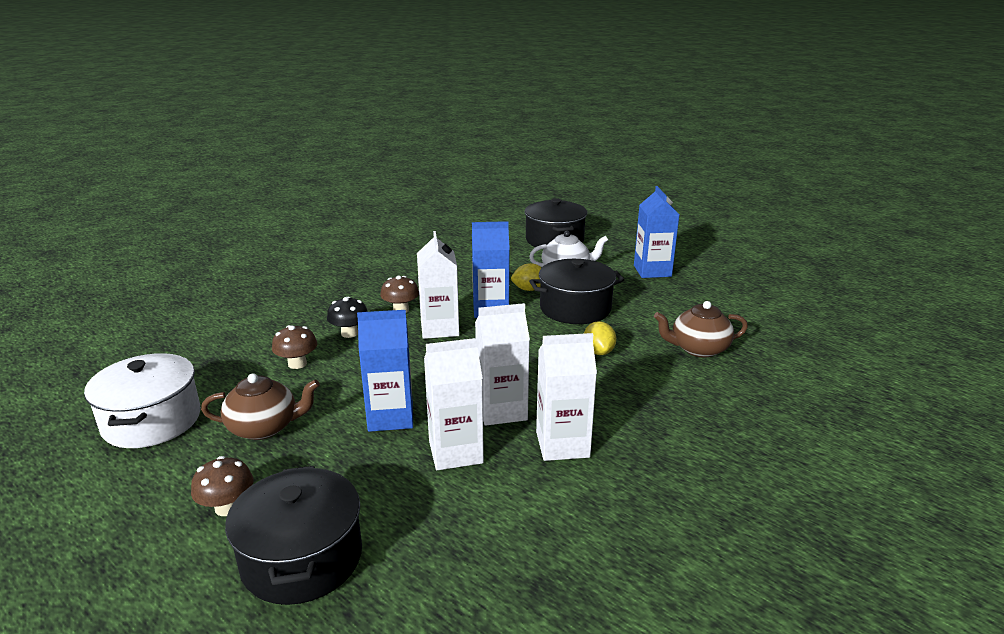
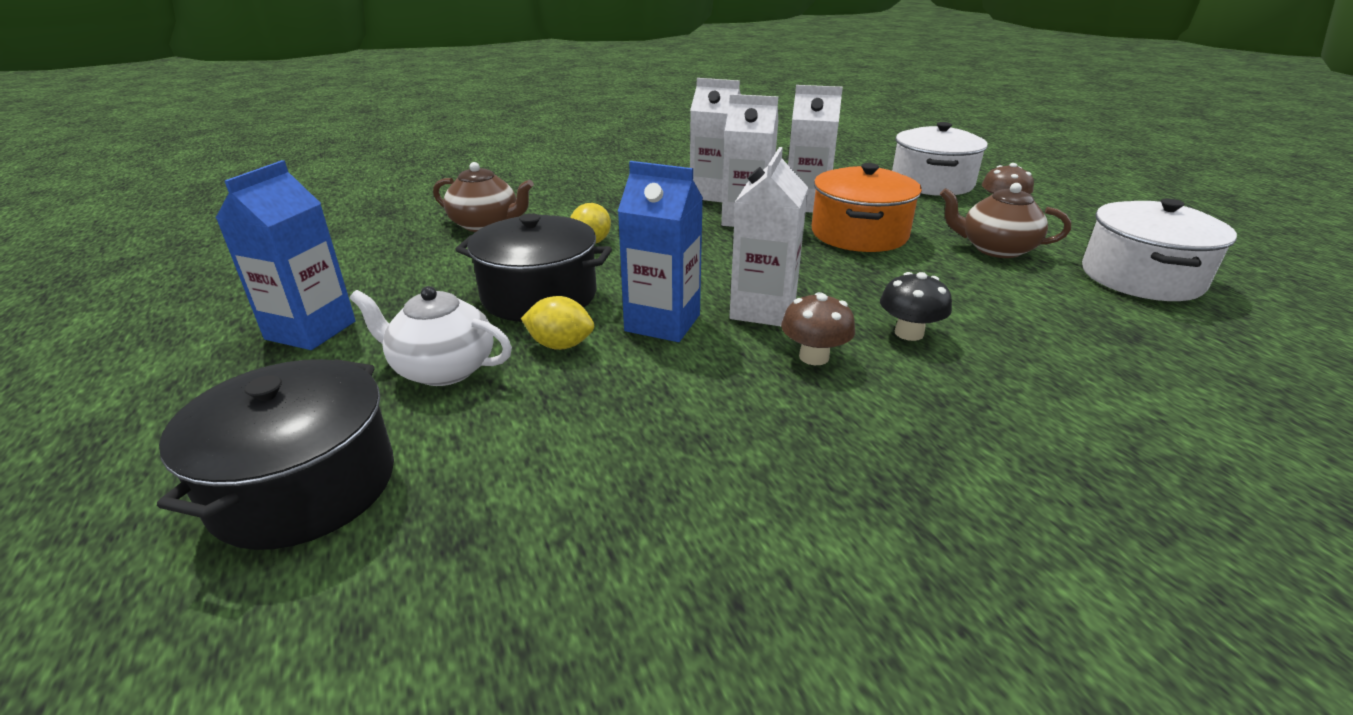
camera: 155 degrees left, 5 degrees up
black pot [225,466,362,605] -> white pot [892,122,988,196]
brown mushroom [272,325,317,369] -> none
blue carton [357,310,413,432] -> orange pot [812,163,922,252]

